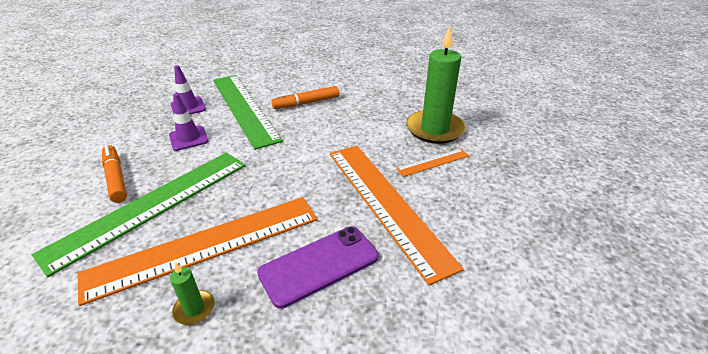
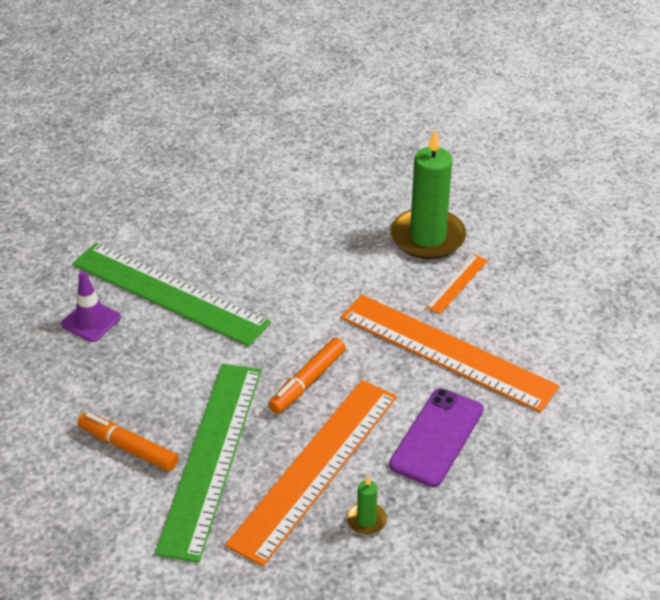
camera: 30 degrees left, 5 degrees up
purple traffic cone [169,93,208,151] -> none
orange marker [271,86,339,109] -> orange marker moved to [268,338,346,414]

